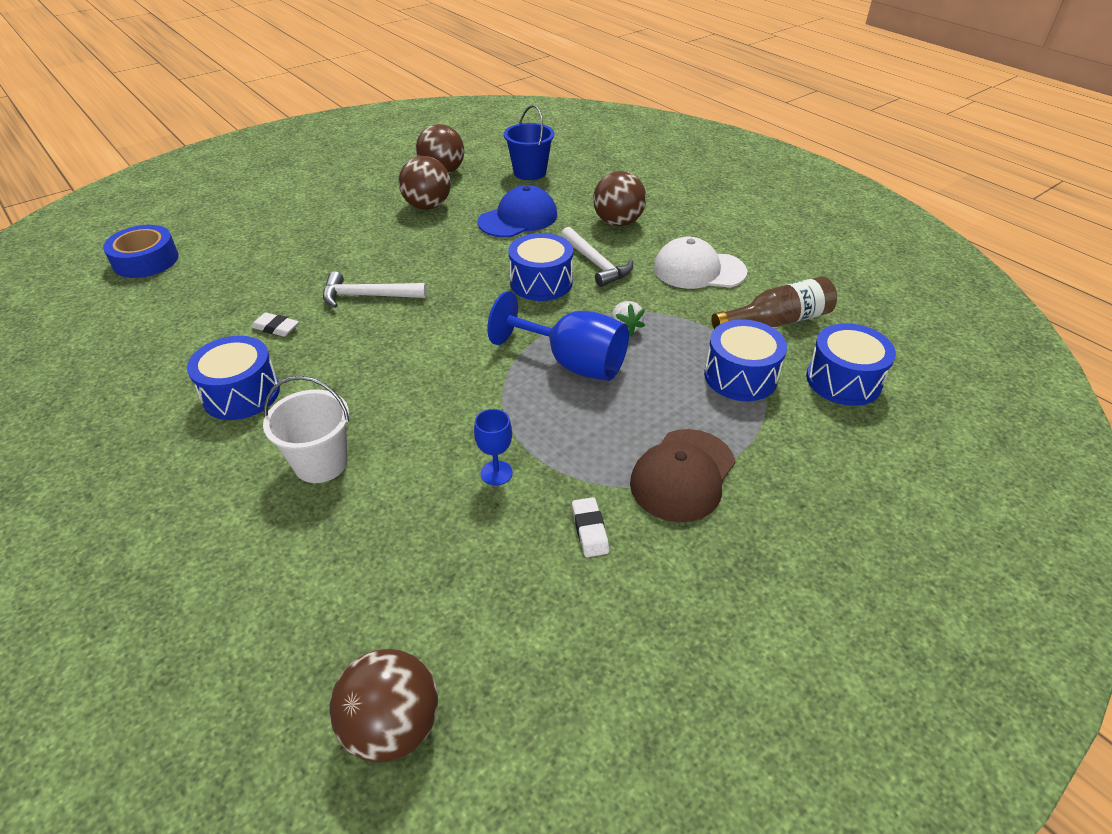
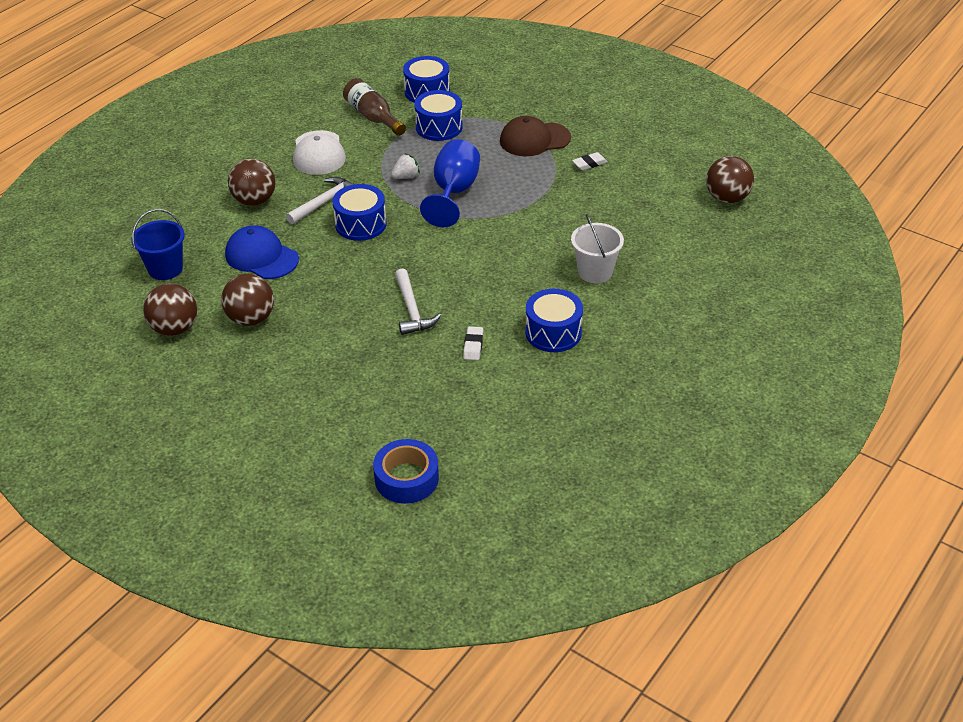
camera: 105 degrees left, 0 degrees up
blue goblet [474,409,513,486] -> none
brown cap [630,429,735,522] -> brown cap turned 150 degrees clockwise [500,116,571,156]

